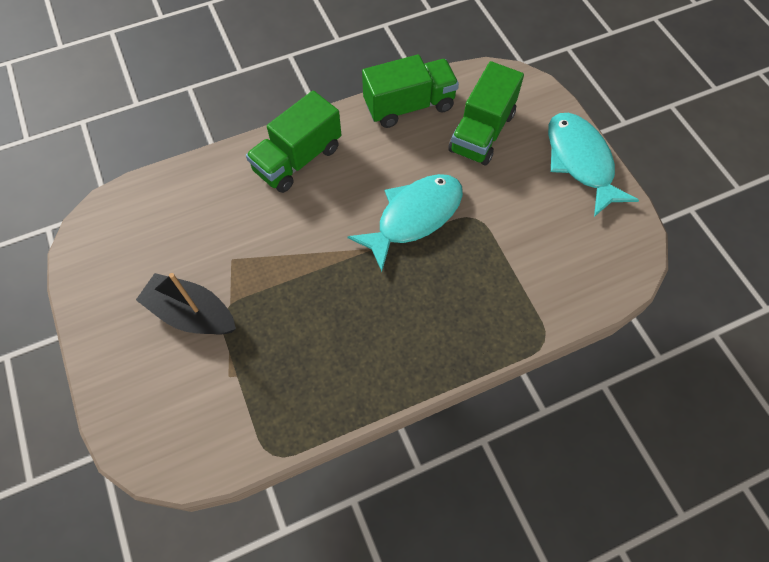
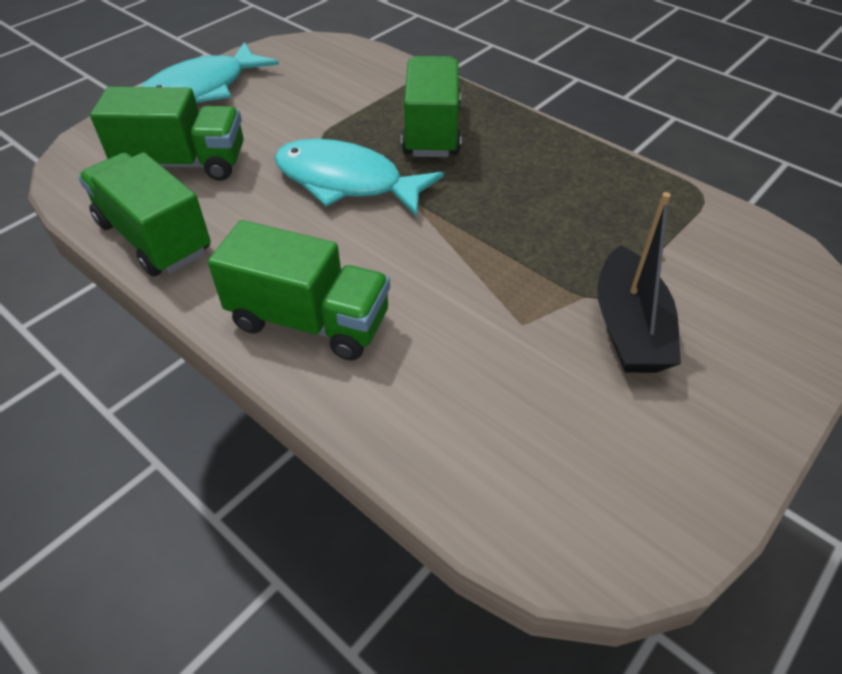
camera: 115 degrees left, 15 degrees down
none -> green truck [401,56,461,157]

